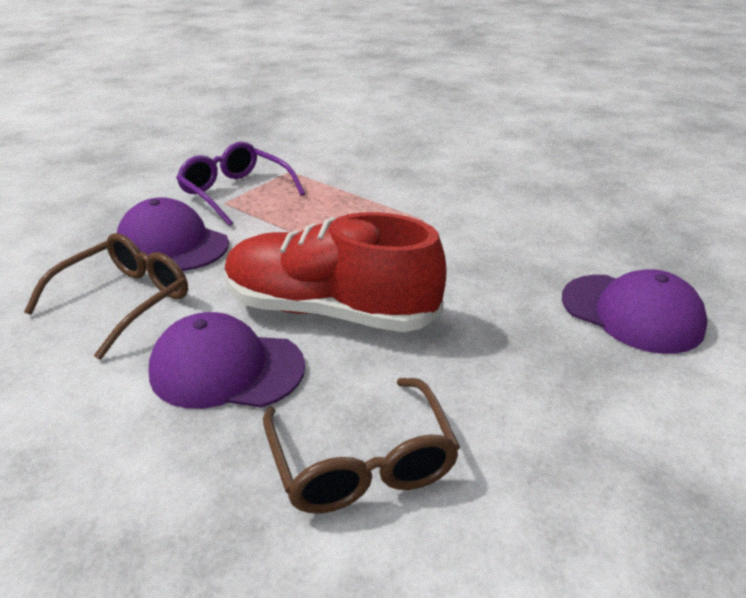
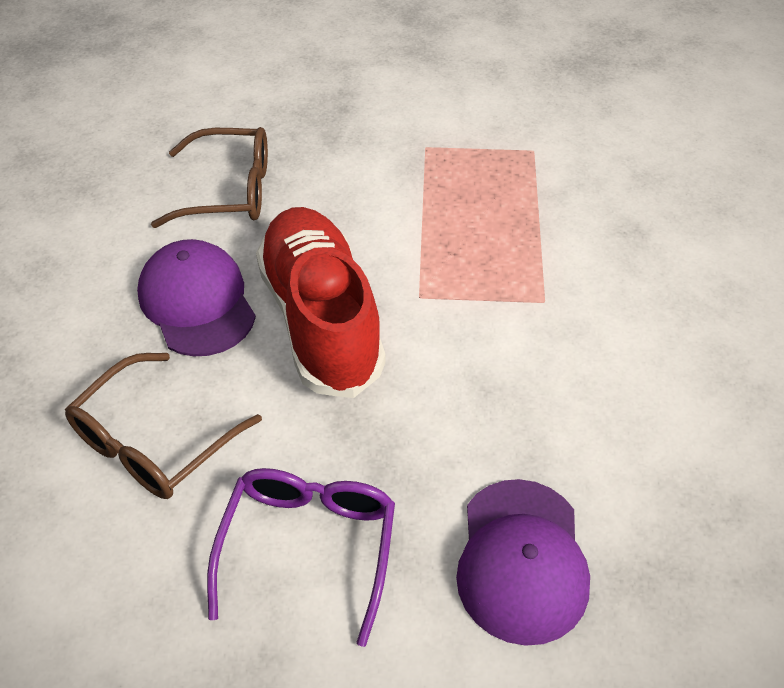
camera: 55 degrees right, 15 degrees up
purple cap [117,197,229,271] -> none
purple glasses [176,142,305,226] -> purple glasses moved to [207,468,395,647]

